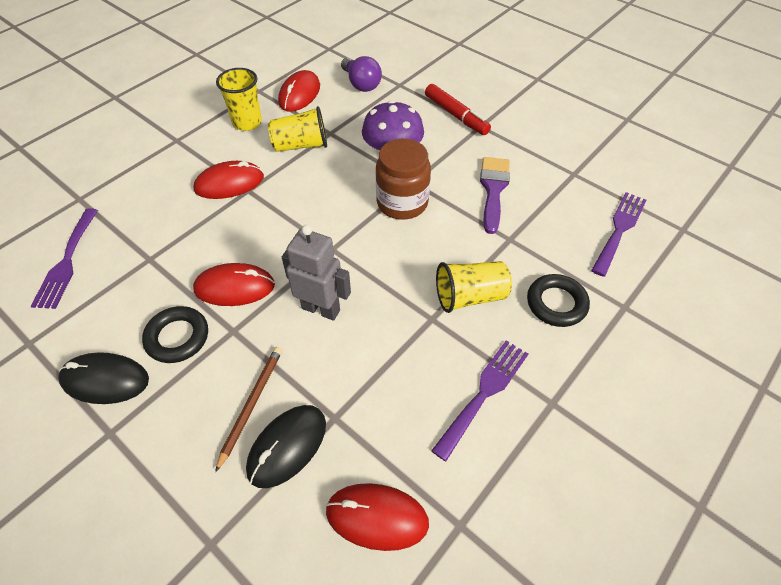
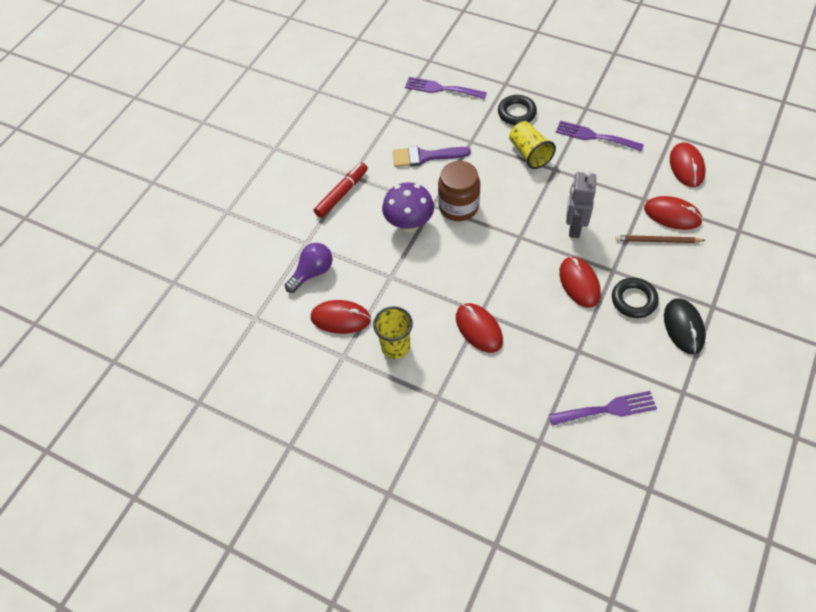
camera: 100 degrees left, 5 degrees up
black mouse [246,405,326,488] -> red mouse [644,196,703,230]
yellow cup [268,106,327,152] -> none

